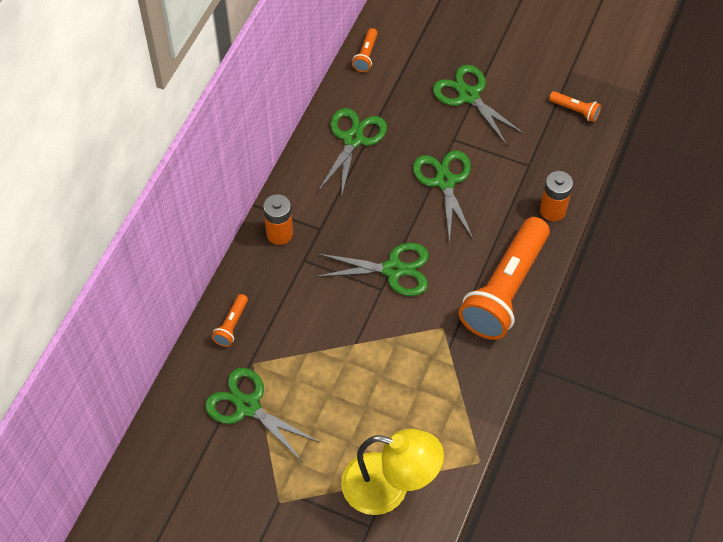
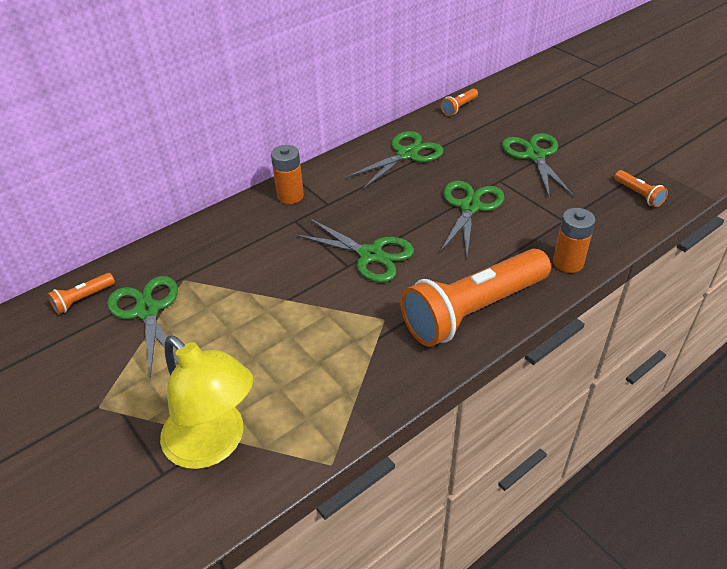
camera: 30 degrees right, 15 degrees down
orange flashlight [212,294,248,347] -> orange flashlight moved to [48,273,115,314]

